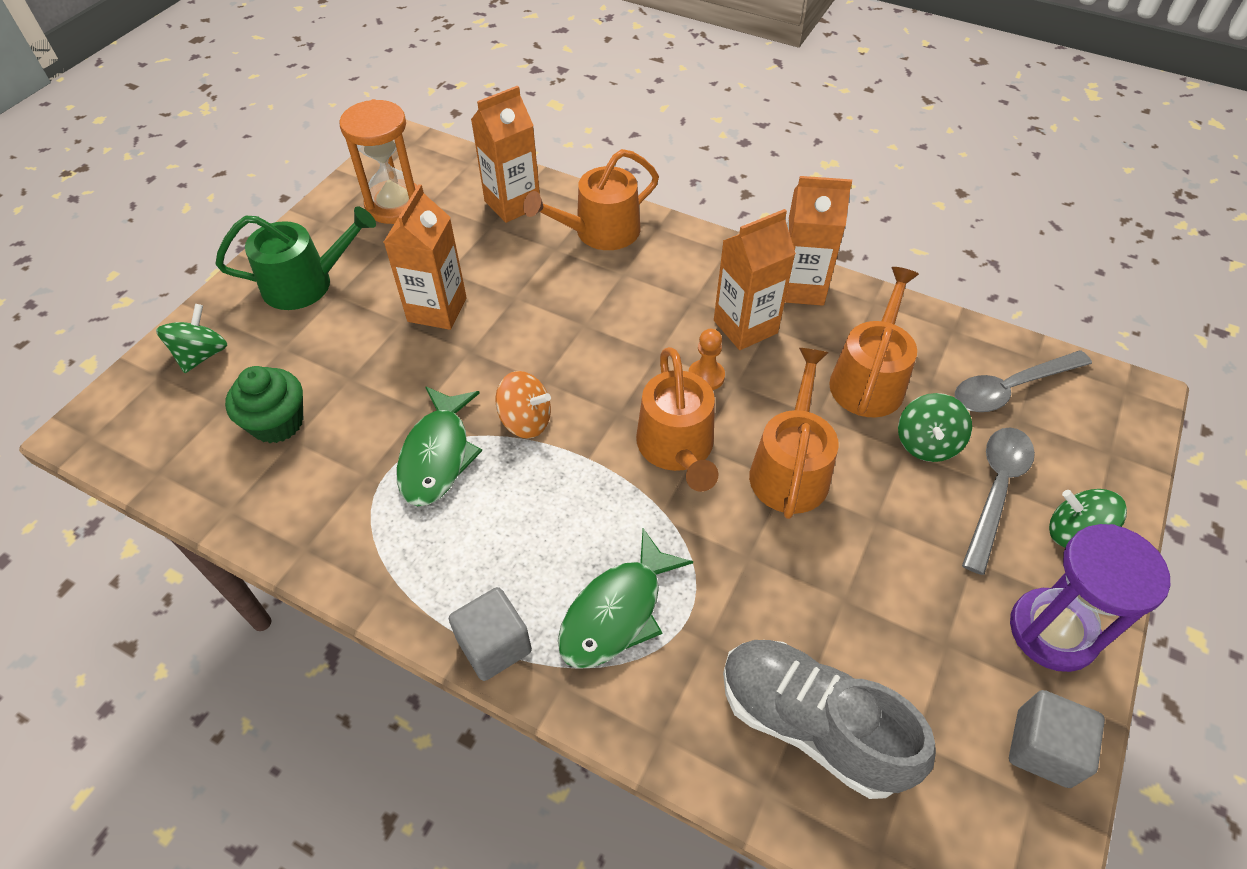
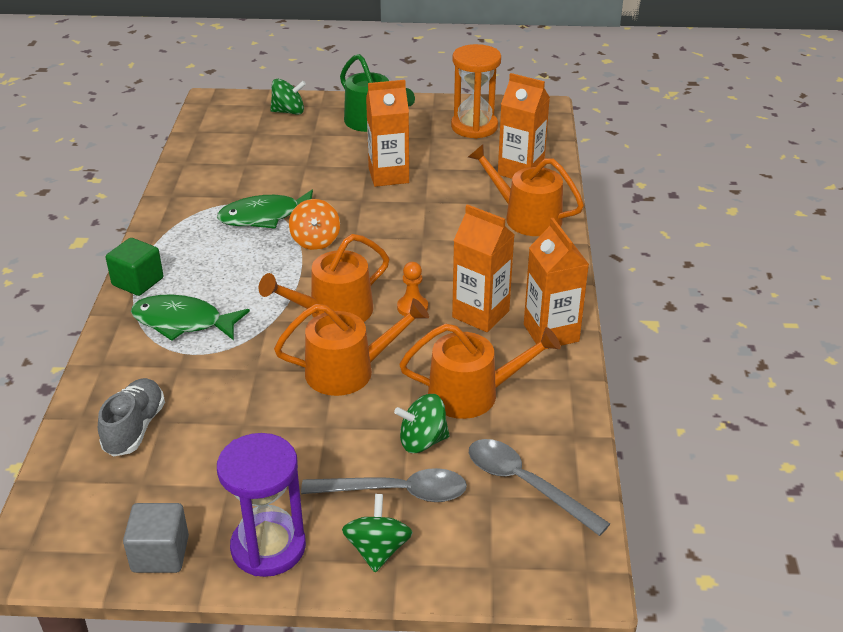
camera: 65 degrees right, 15 degrees down
green cupcake [225,366,303,443] -> none
grey cube [449,587,532,681] -> green cube [106,238,163,296]
grey shoe [723,640,936,799] -> grey shoe [98,378,165,456], size x0.67

